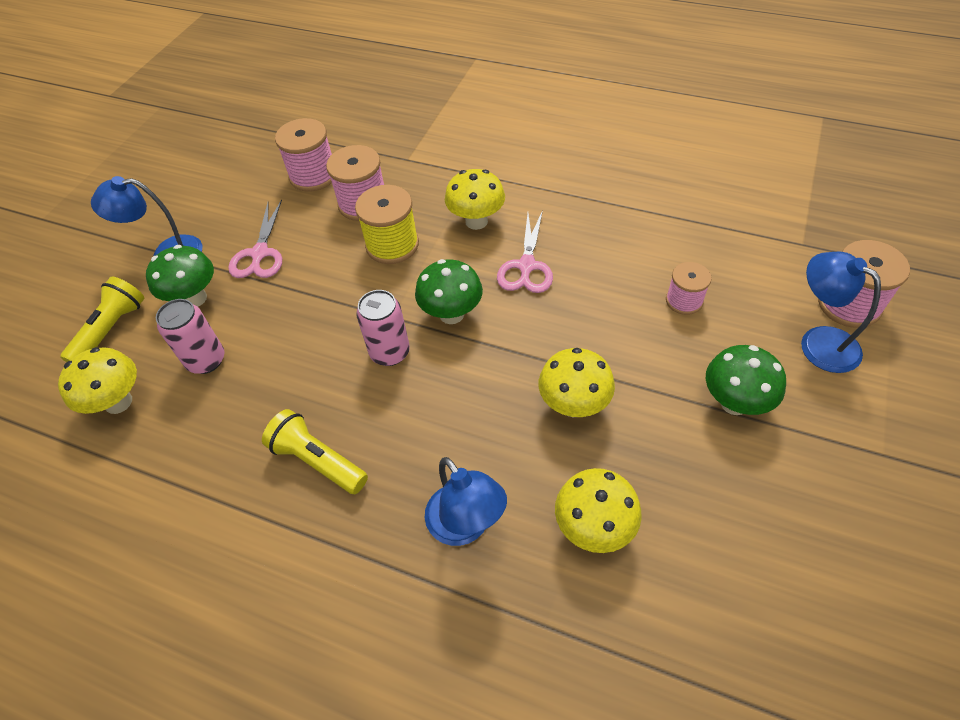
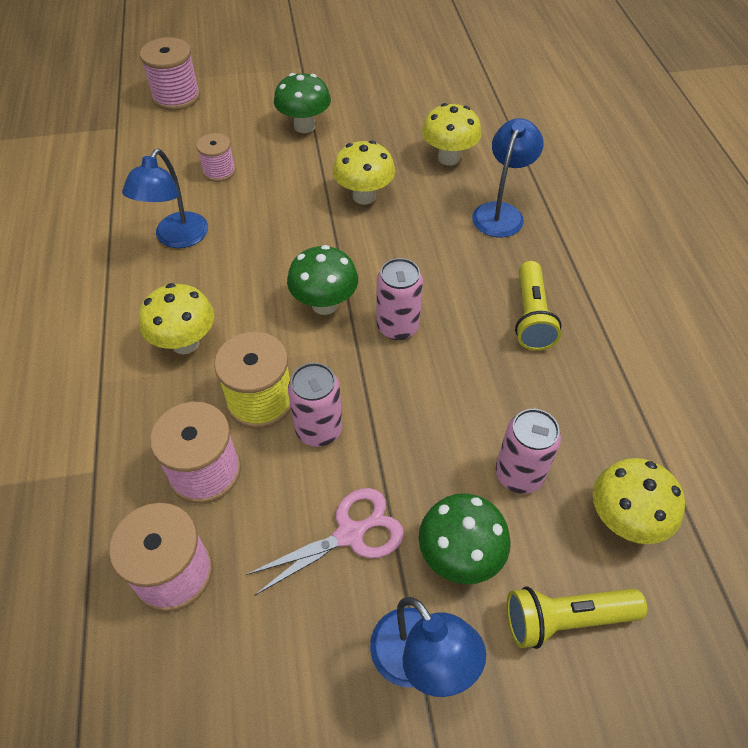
camera: 125 degrees left, 0 degrees up
pink scissors [497,210,553,293] -> none
blue lamp [801,252,881,373] -> blue lamp moved to [122,149,208,248]
none -> pink can [288,363,342,447]

